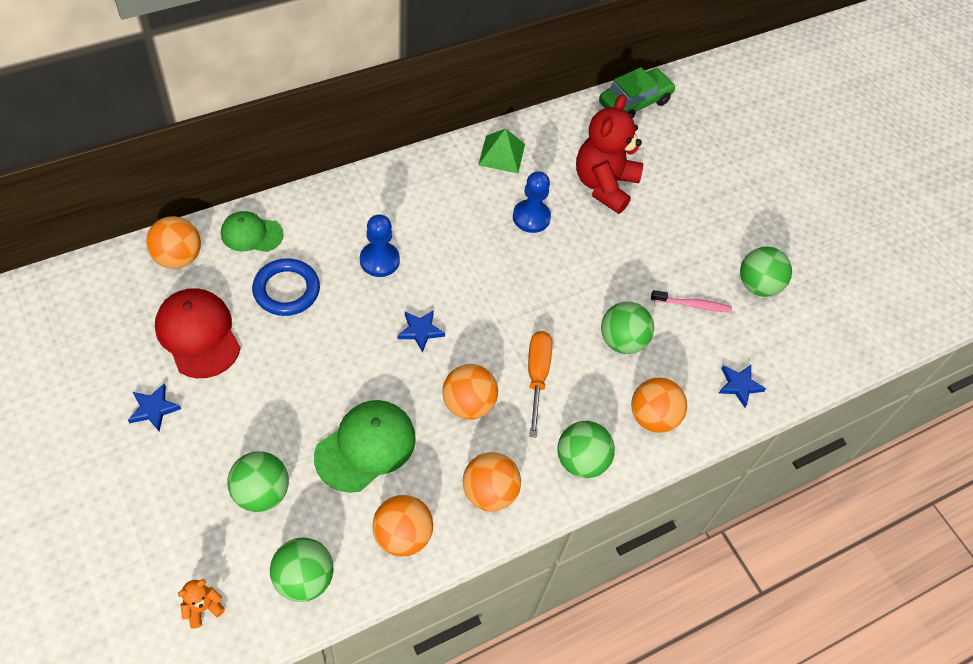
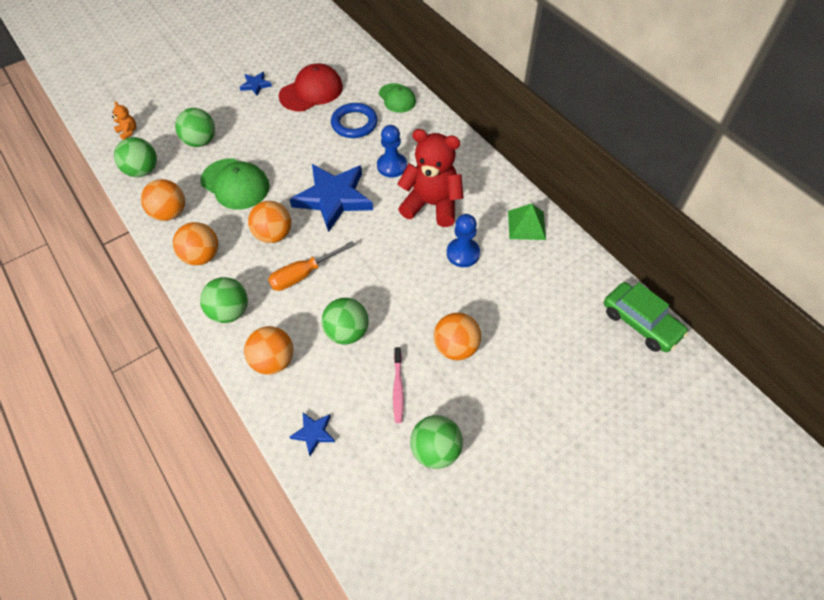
camera: 90 degrees right, 0 degrees up
orange ball [146,216,201,269] -> orange ball moved to [434,313,481,360]
green cap [221,211,283,252] -> green cap turned 150 degrees clockwise [379,83,416,113]
blue star [398,310,445,353] -> blue star [289,164,373,232], size x2.28
orange screwdriver [528,331,552,438] -> orange screwdriver turned 150 degrees clockwise [268,241,355,291]
red teddy bear [576,94,643,214] -> red teddy bear moved to [397,129,464,227]

